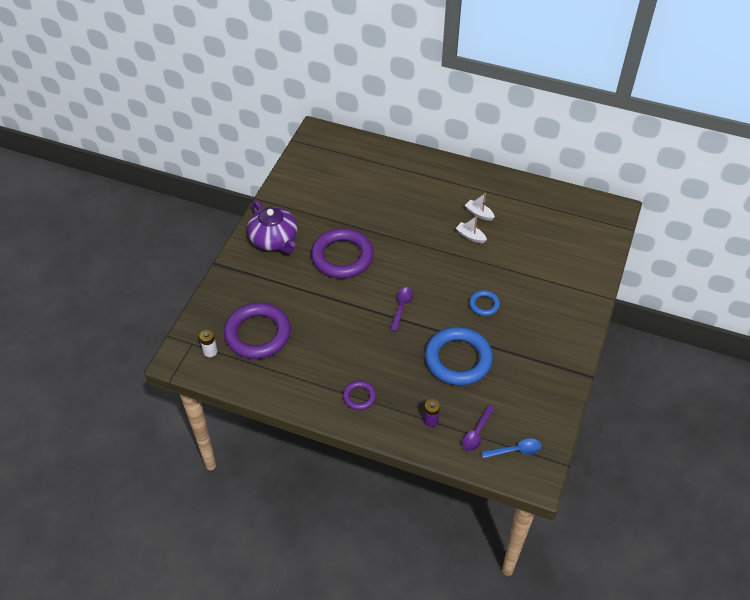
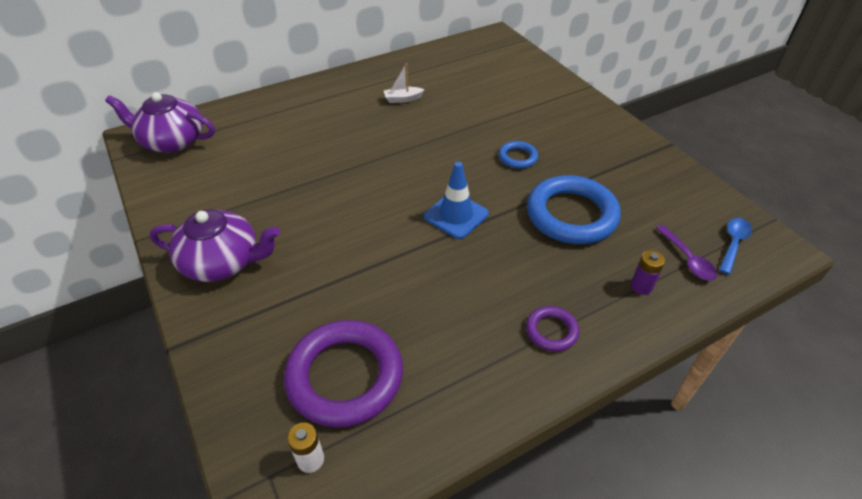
camera: 50 degrees left, 5 degrees down
purple ring [311,228,374,279] -> none
purple spoon [390,287,413,332] -> blue traffic cone [424,162,489,239]
white boat [456,216,487,243] -> none
none -> purple teapot [105,92,215,153]

